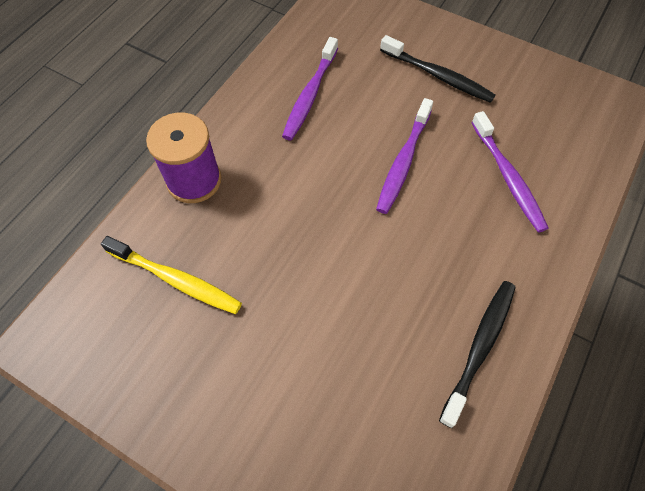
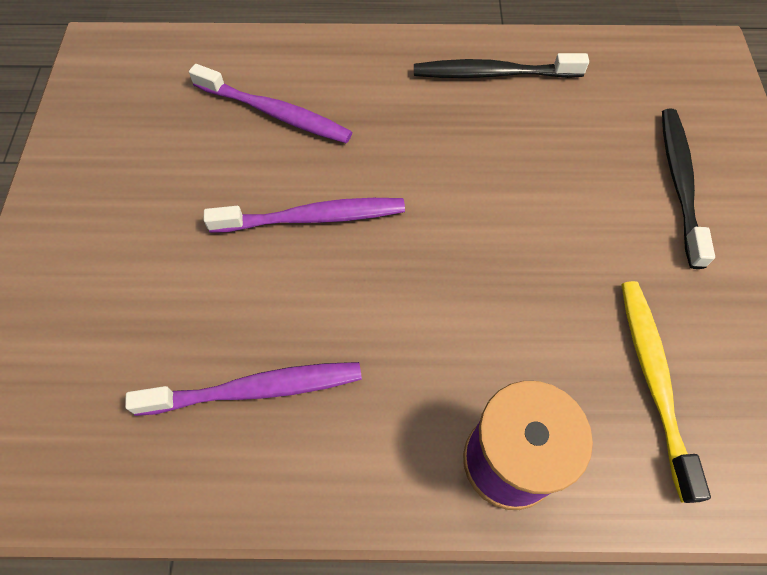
camera: 120 degrees left, 0 degrees up
black toothbrush [380,35,495,103] -> black toothbrush moved to [662,109,715,269]
purple toothbrush [471,111,549,233] -> purple toothbrush turned 75 degrees clockwise [189,64,352,143]

